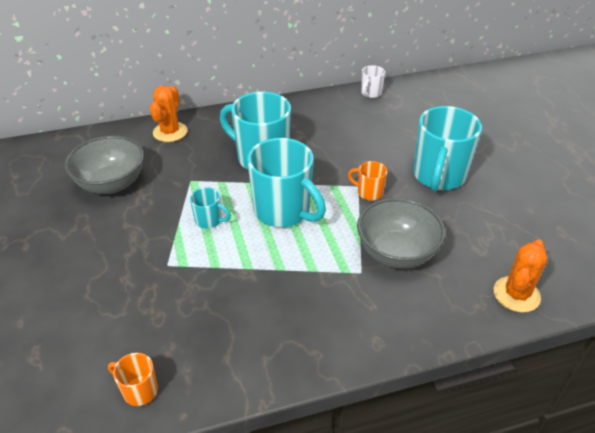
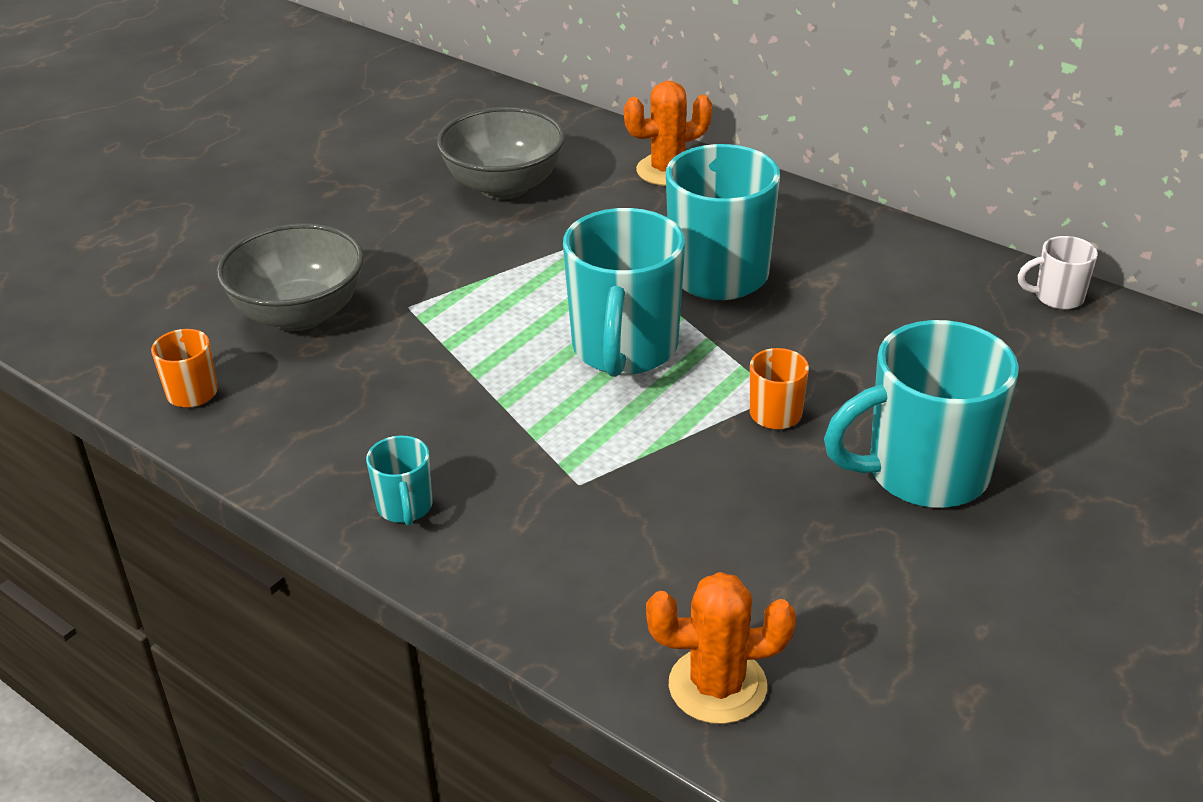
camera: 55 degrees right, 5 degrees down
turquoise mug [190,187,231,229] -> turquoise mug moved to [366,435,433,526]
grey bowl [357,198,445,269] -> grey bowl moved to [217,223,364,331]

